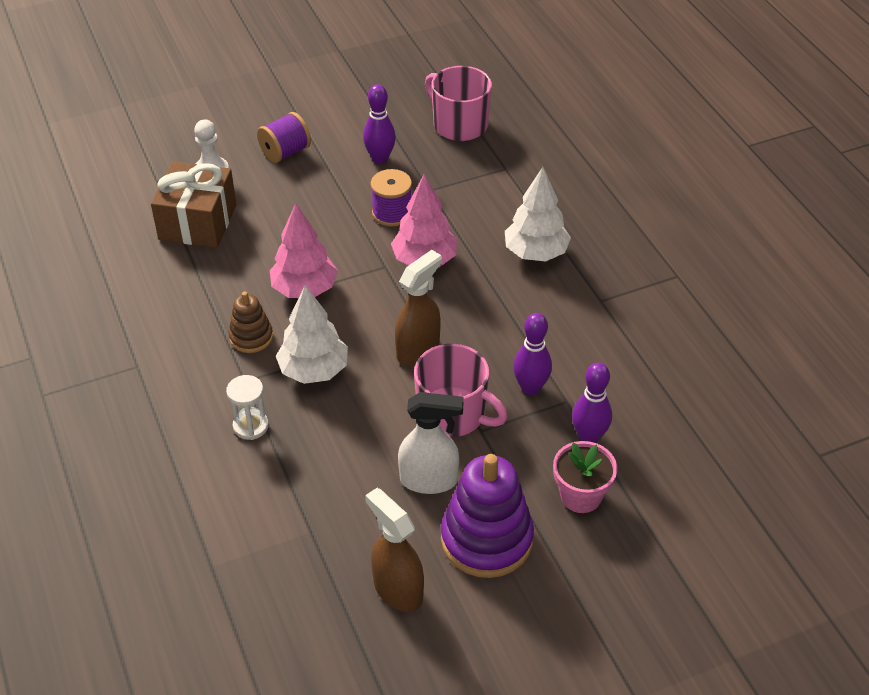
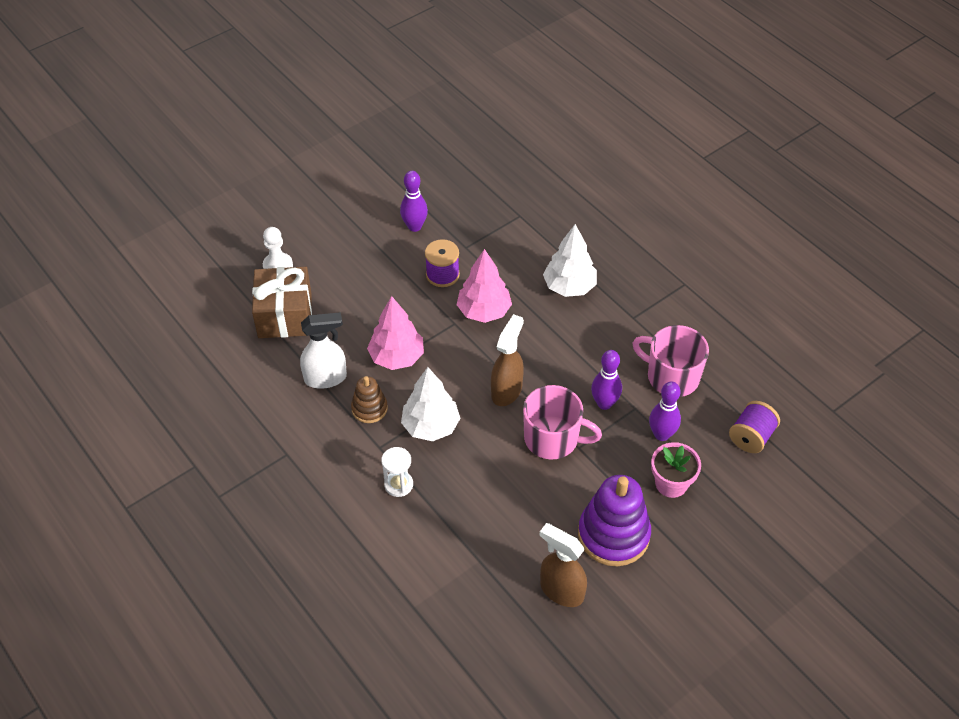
camera: 15 degrees left, 5 degrees up
purple spool [257,112,311,163] -> purple spool moved to [729,401,780,453]
white spray bottle [398,392,464,494] -> white spray bottle moved to [300,312,347,389]
pink mug [425,66,492,141] -> pink mug moved to [632,325,709,397]

